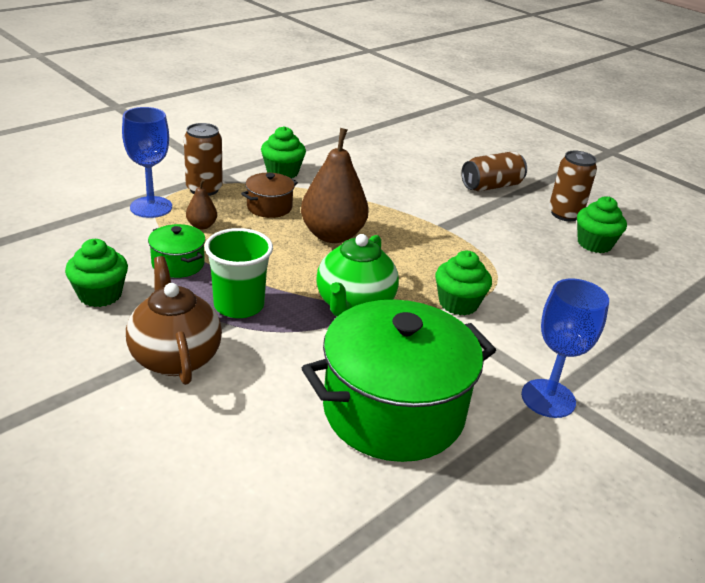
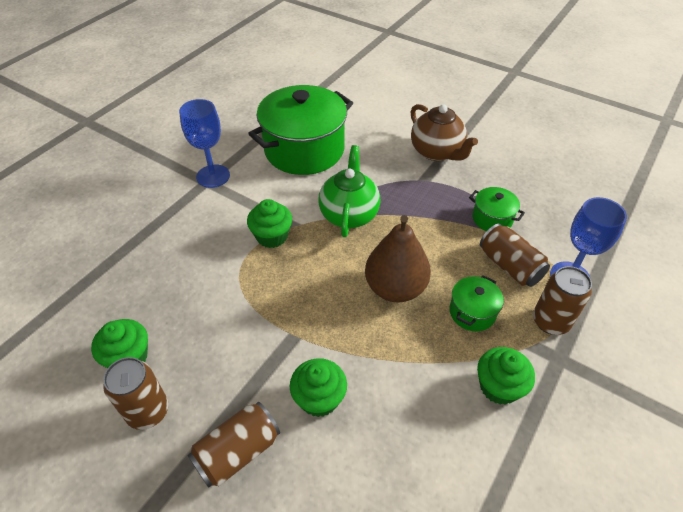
camera: 170 degrees right, 15 degrees up
green cupcake [65,239,128,307] -> green cupcake moved to [290,358,347,417]
brown pear [186,179,217,229] -> brown can [480,224,550,287]
green cup [205,228,273,318] -> none
brown pot [241,173,298,218] -> green pot [449,275,504,331]

